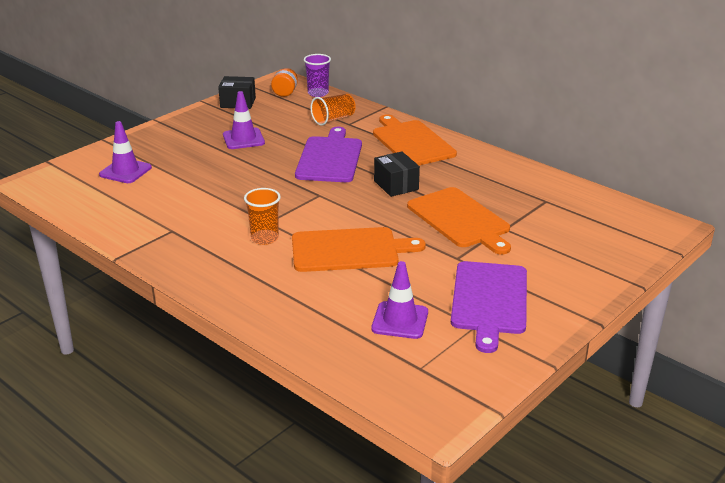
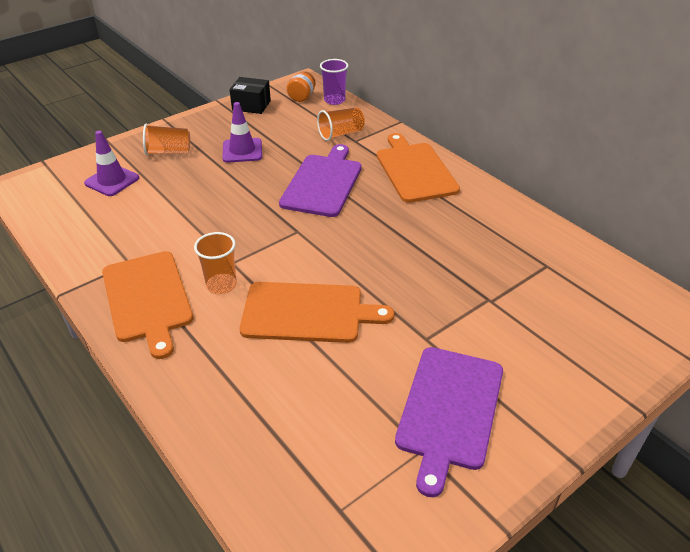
camera: 10 degrees right, 10 degrees up
purple traffic cone [371,261,428,339] -> none
black box [374,151,420,197] -> none
orange cutting board [407,187,511,255] -> orange cutting board moved to [102,251,193,359]
none -> orange cup [143,124,190,155]

